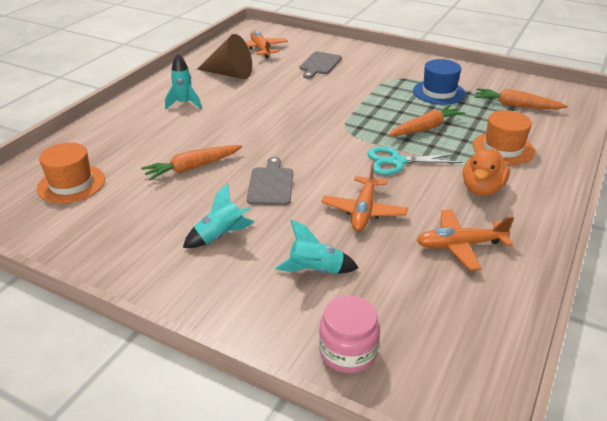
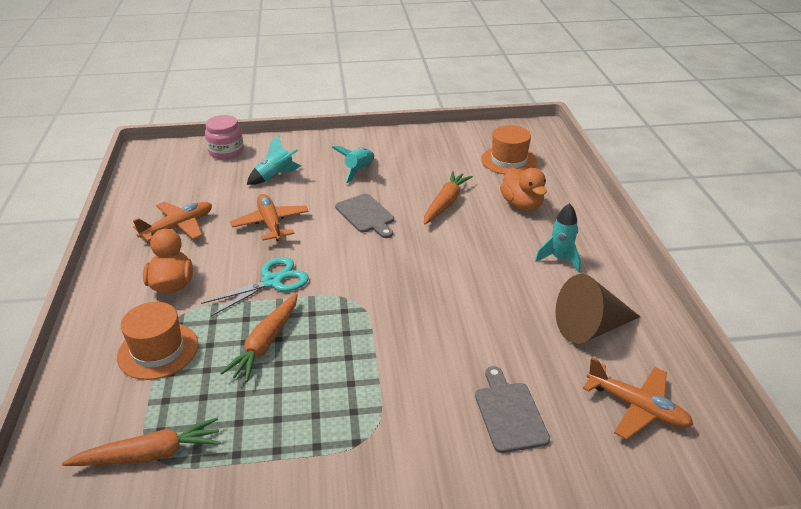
camera: 145 degrees right, 0 degrees up
blue hat [413,59,466,105] -> none
none -> orange duck [500,168,547,211]

